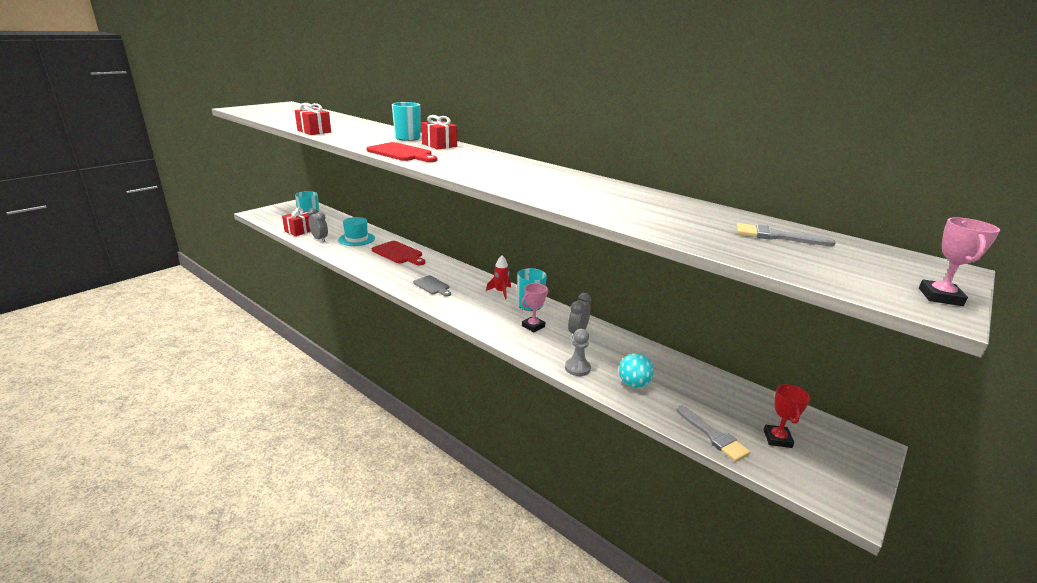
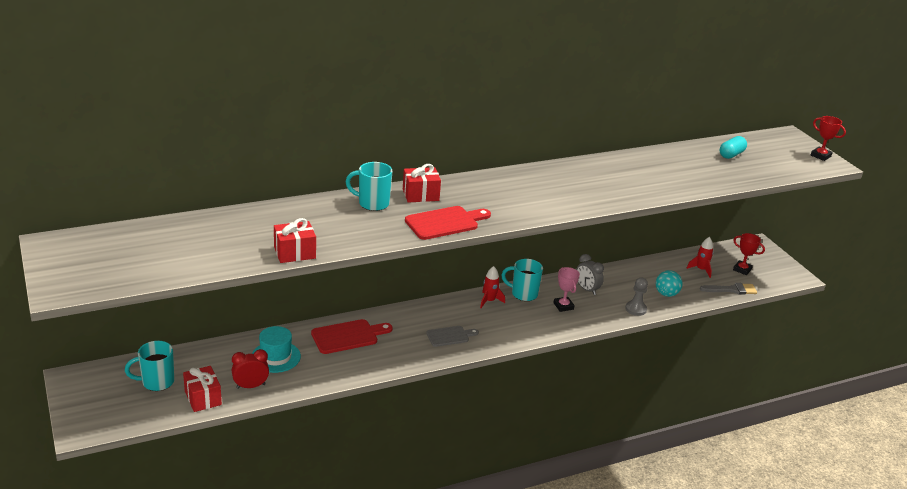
camera: 65 degrees left, 5 degrees up
grey clock [308,208,328,242] -> red clock [232,349,269,389]
grey brush [736,223,836,246] -> turquoise capsule [720,136,747,159]
pink trophy [919,217,1000,306] -> red trophy [811,116,846,161]
none -> red rocket [687,237,713,278]

